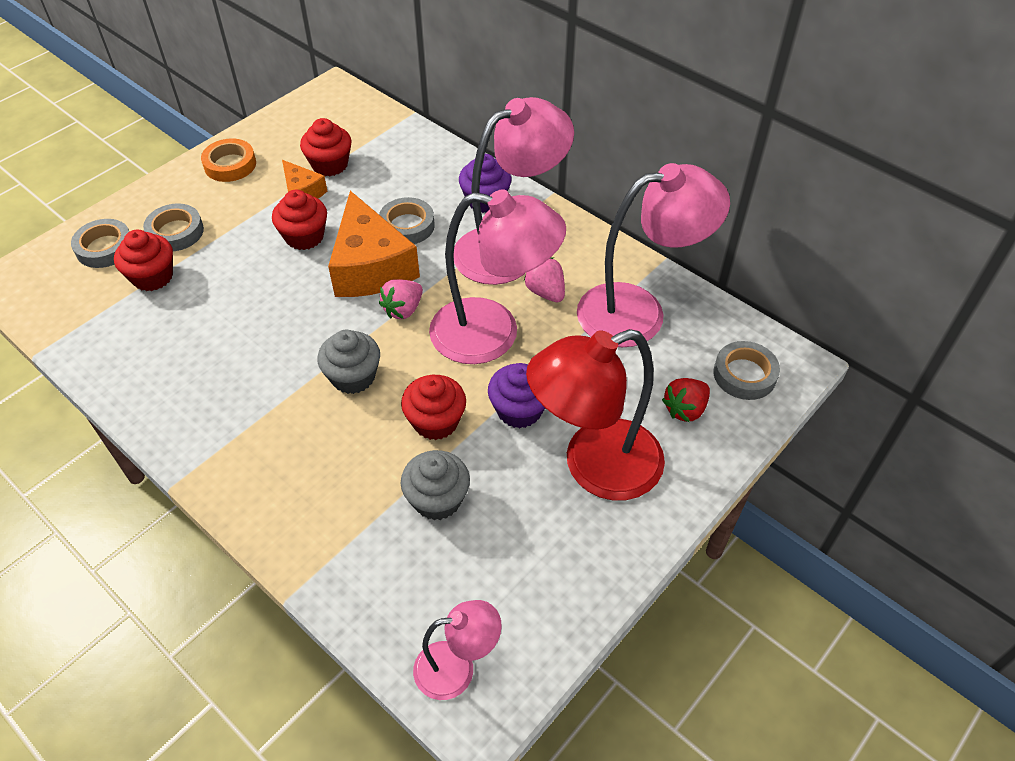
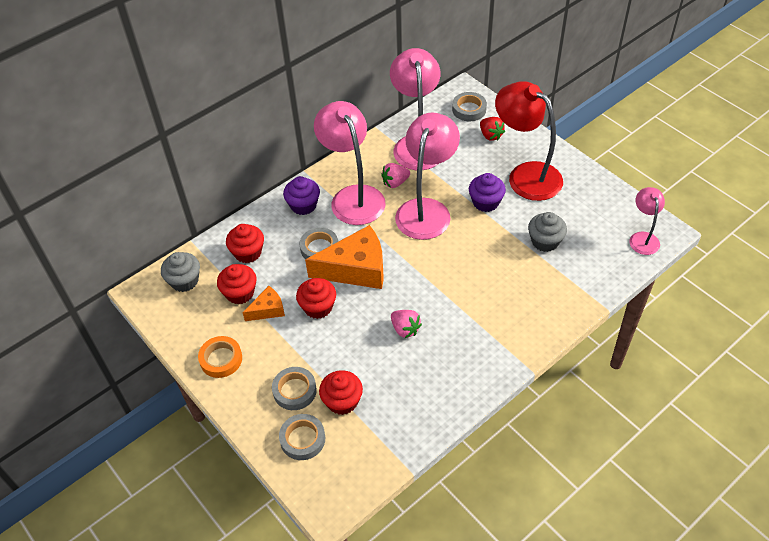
camera: 80 degrees left, 0 degrees up
grey cupcake [317,330,380,394] -> grey cupcake moved to [161,252,200,292]
pink strawberry [379,279,423,319] -> pink strawberry moved to [391,310,422,338]
red cupcake [401,375,466,440] -> red cupcake moved to [226,224,264,263]
red lamp [526,329,665,501] -> red lamp turned 150 degrees clockwise [495,81,563,201]

